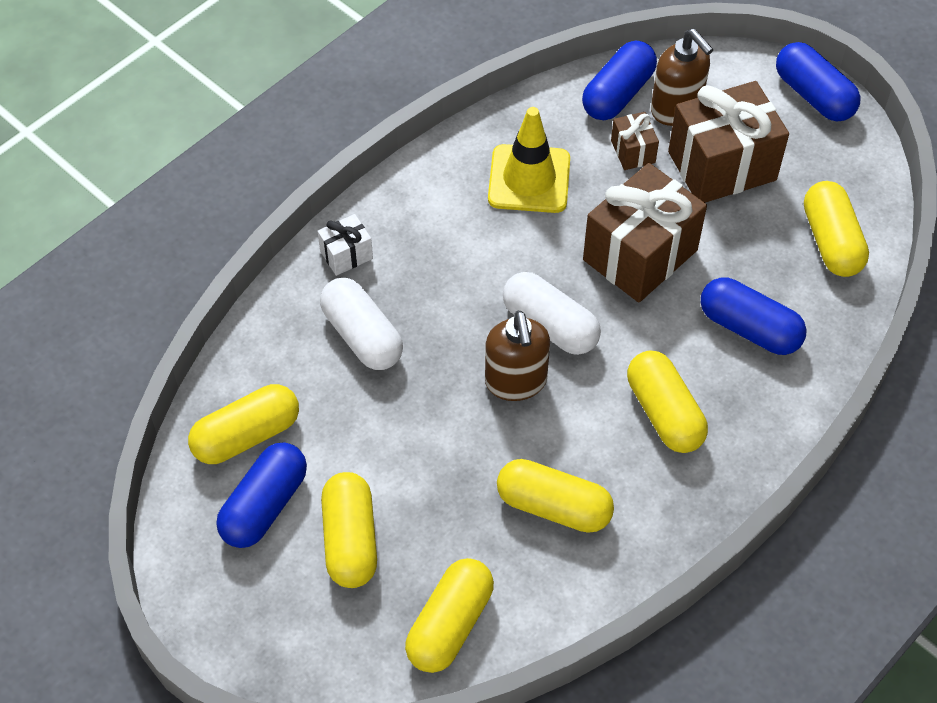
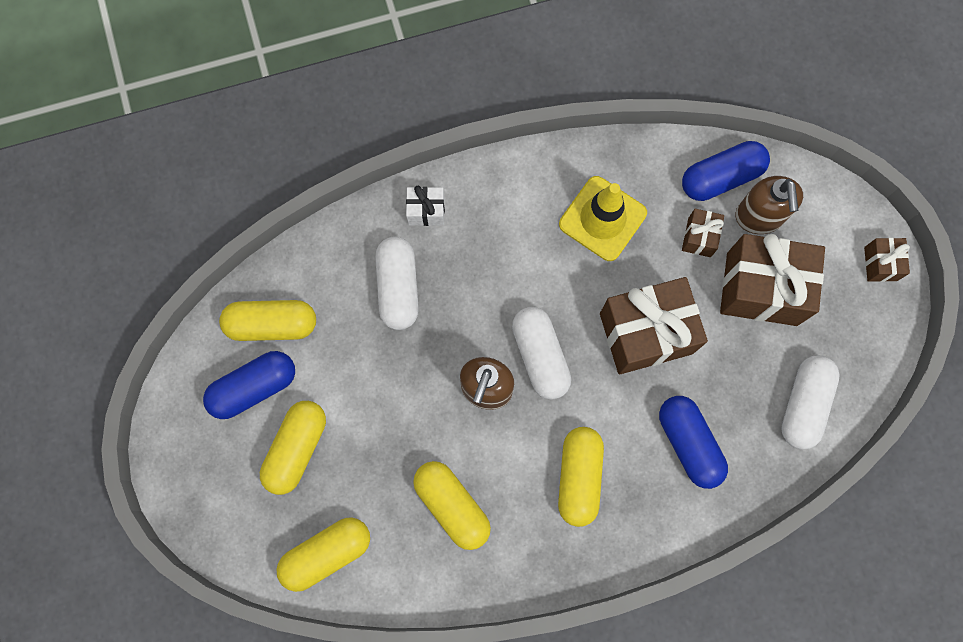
camera: 30 degrees right, 20 degrees up
blue capsule [776,42,861,122] -> brown gift [864,238,910,282]
yellow capsule [804,181,869,277] -> white capsule [781,355,840,450]

